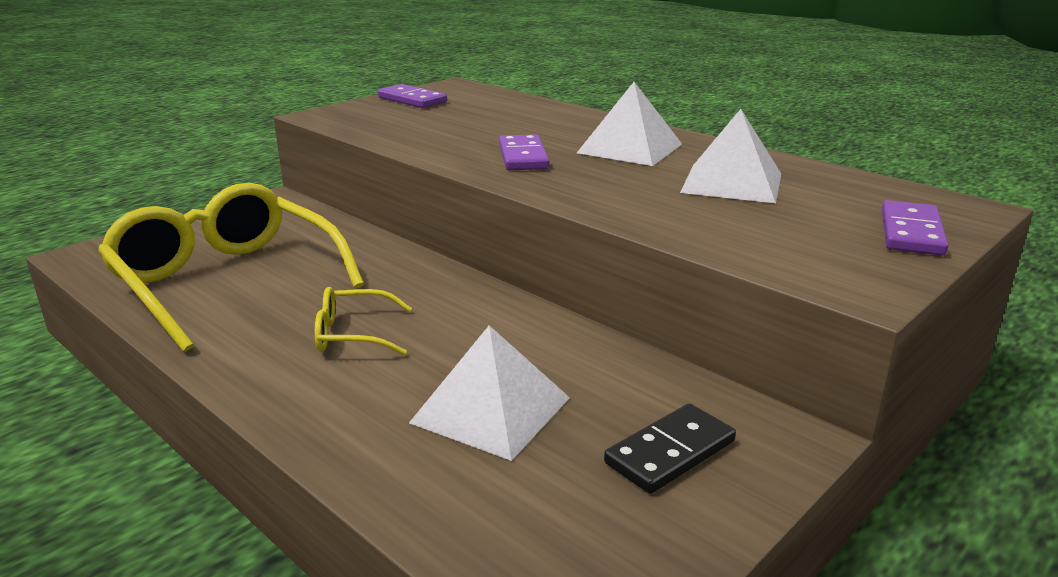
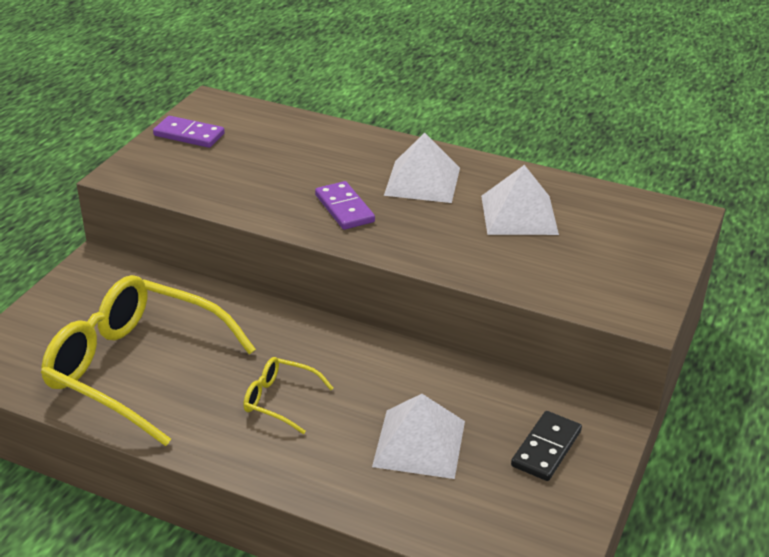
camera: 20 degrees left, 10 degrees up
yellow glasses [315,287,412,355] -> yellow glasses turned 45 degrees clockwise [243,357,333,434]
purple domino [882,200,948,256] -> none

